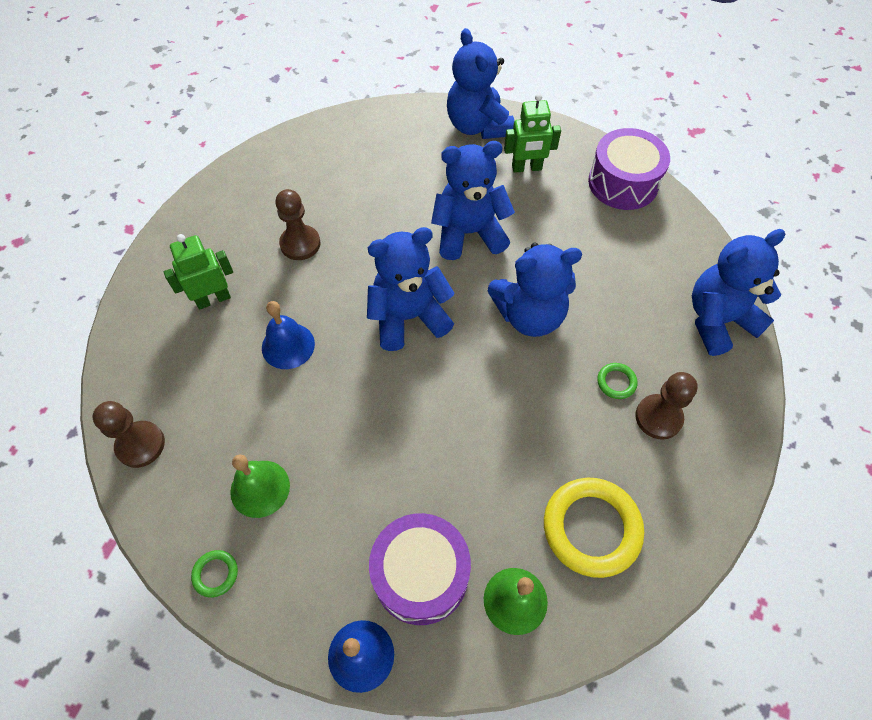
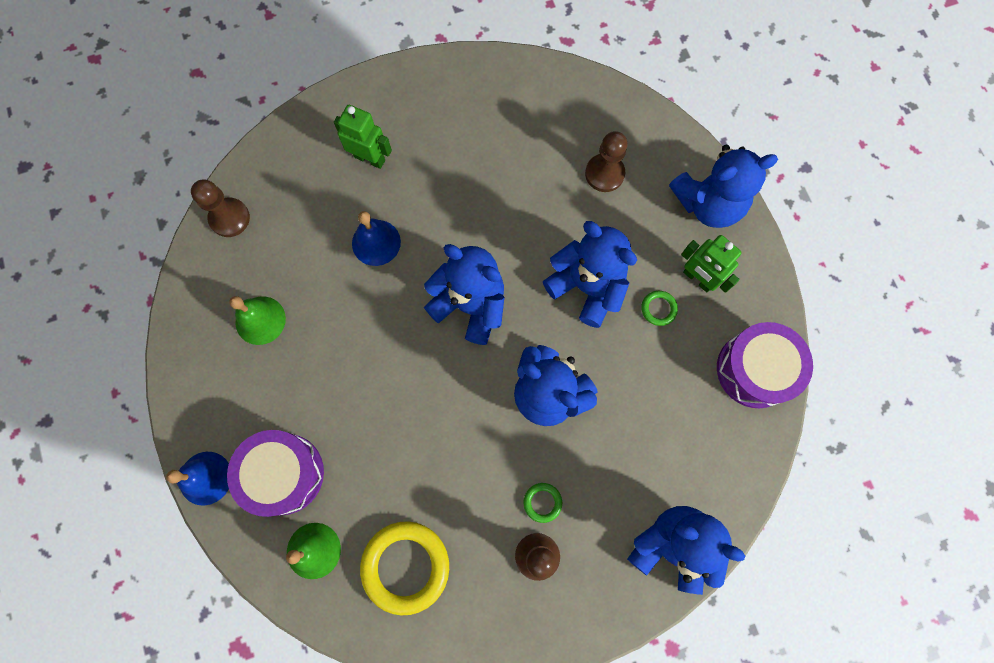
camera: 50 degrees right, 15 degrees up
green ring [191,550,238,598] -> green ring moved to [641,291,678,326]
brown pawn [275,189,321,260] -> brown pawn moved to [585,131,628,192]
blue teddy bear [447,28,514,139] -> blue teddy bear turned 135 degrees counterclockwise [669,145,778,228]

